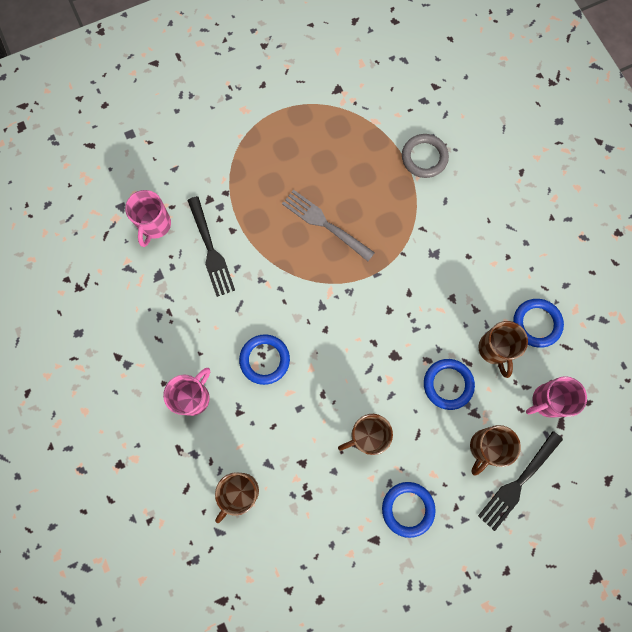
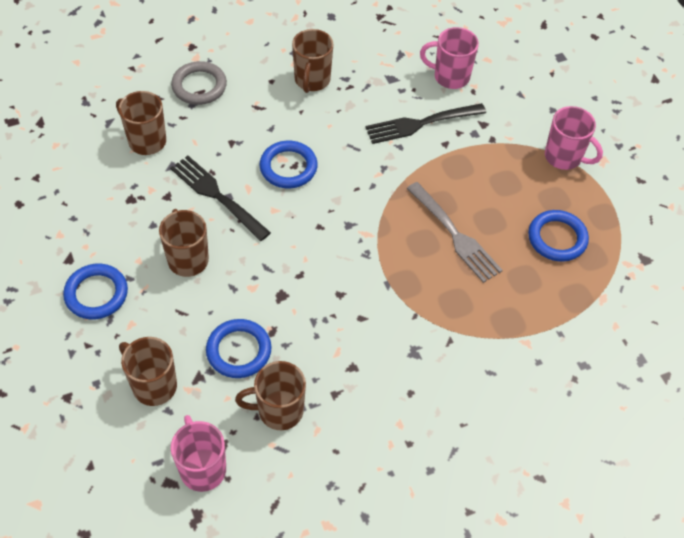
camera: 90 degrees right, 20 degrees down
pink mug [163,368,210,416] -> pink mug moved to [545,106,603,170]
grey fork [282,190,375,261] -> grey fork turned 105 degrees clockwise [407,182,503,283]
grey ring [402,134,449,178] -> grey ring moved to [171,61,227,105]
black fork [478,431,563,531] -> black fork moved to [170,156,271,241]
blue ring [513,299,564,348] -> blue ring moved to [528,210,589,262]
none -> brown mug [292,29,334,93]

